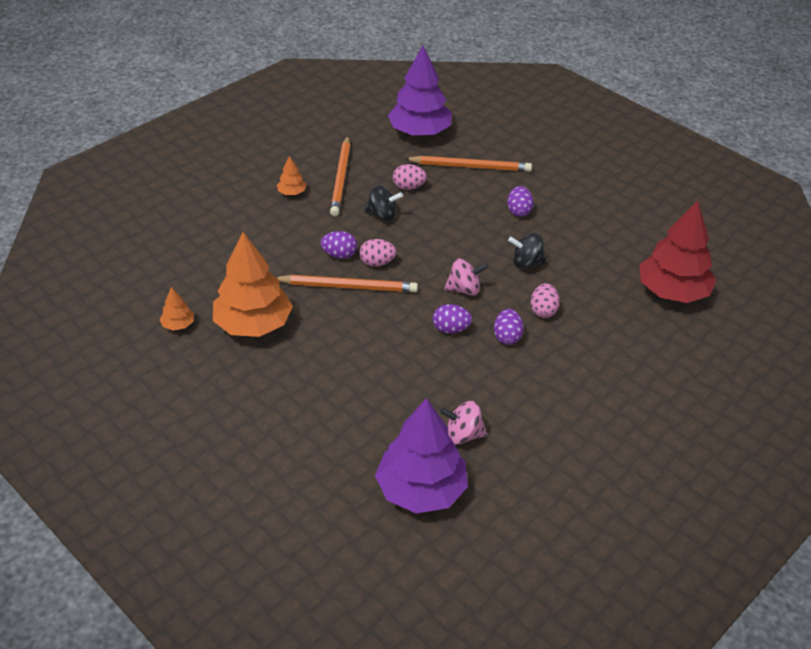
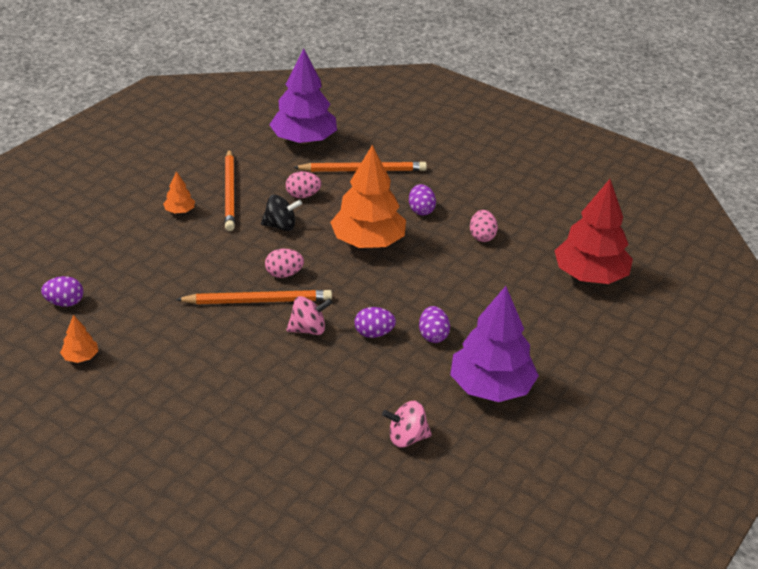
camera: 10 degrees left, 5 degrees down
orange tree [213,232,293,337] -> orange tree moved to [330,145,406,248]
purple egg [321,231,357,259] -> purple egg moved to [41,276,83,307]
purple tree [375,398,468,513] -> purple tree moved to [450,286,539,402]
pink spinning top [444,259,489,296] -> pink spinning top moved to [286,296,333,335]
black spinning top [508,233,547,269] -> none
pink egg [530,283,560,318] -> pink egg moved to [470,210,498,242]

